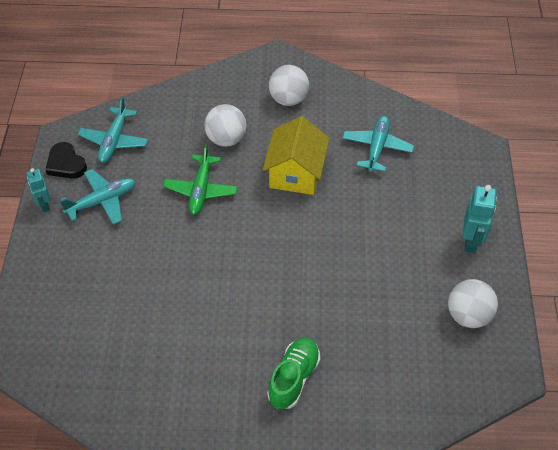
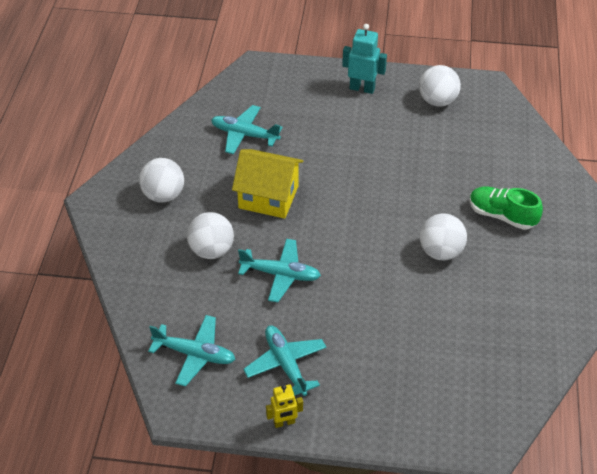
camera: 85 degrees left, 5 degrees down
turquoise robot [27,168,51,212] -> yellow robot [266,384,303,428]
black heart [46,142,87,179] -> none
green plane [163,144,238,215] -> turquoise plane [238,239,321,302]
none -> white ball [420,213,467,261]

